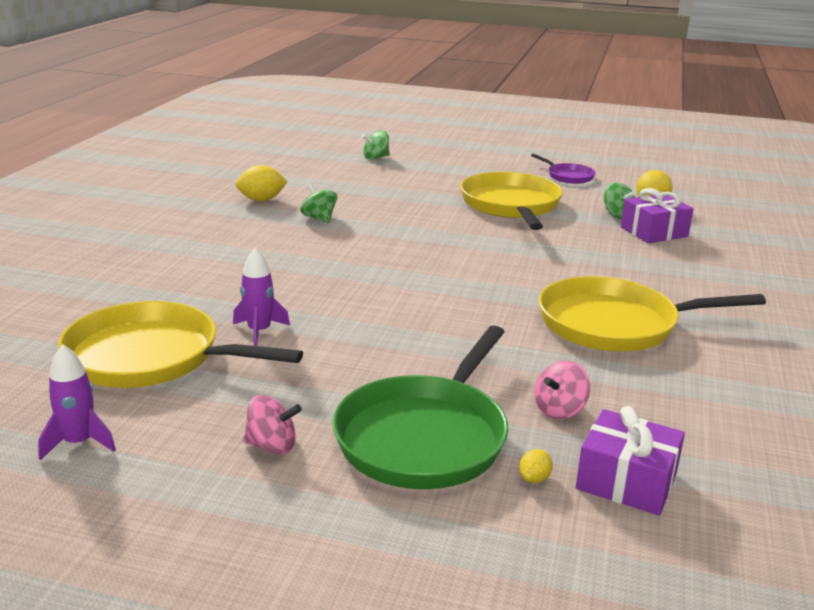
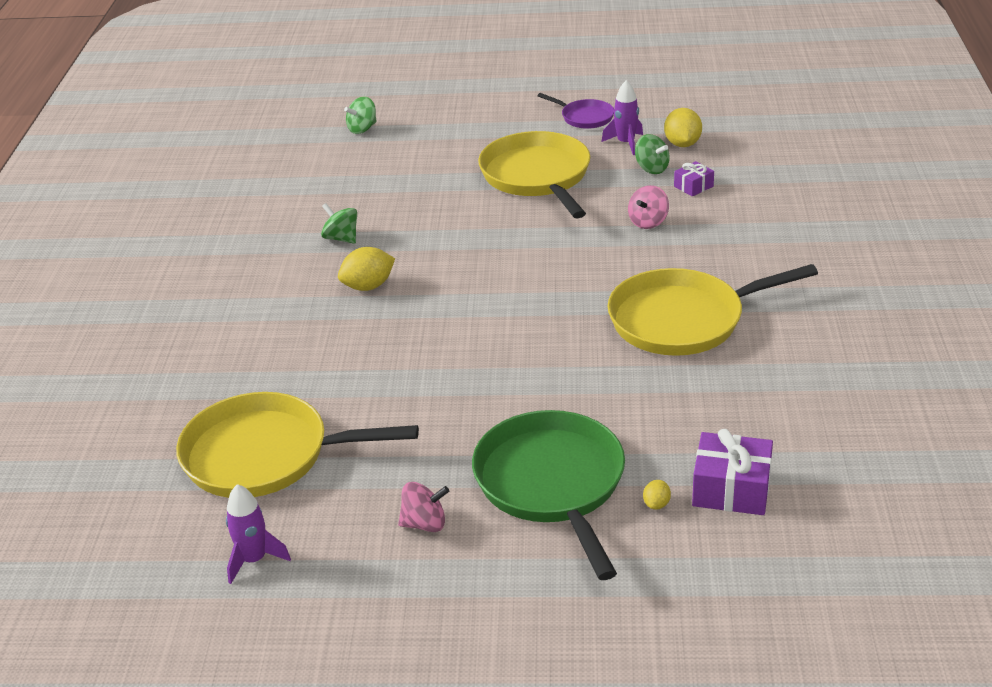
camera: 10 degrees left, 10 degrees up
purple rocket [233,248,290,346] -> purple rocket moved to [601,80,643,155]
yellow lemon [236,165,288,201] -> yellow lemon moved to [338,247,395,291]
green pan [332,326,508,489] -> green pan turned 150 degrees clockwise [472,410,625,580]
pink spinning top [535,361,590,419] -> pink spinning top moved to [628,185,669,229]
purple gift [621,188,694,243] -> purple gift [674,161,714,196], size x0.56

